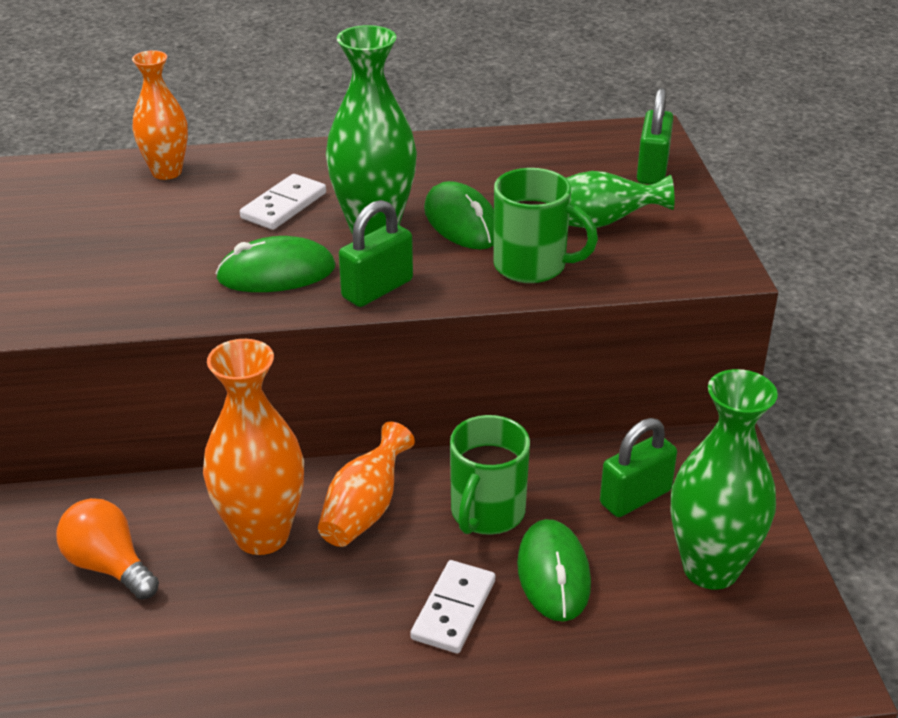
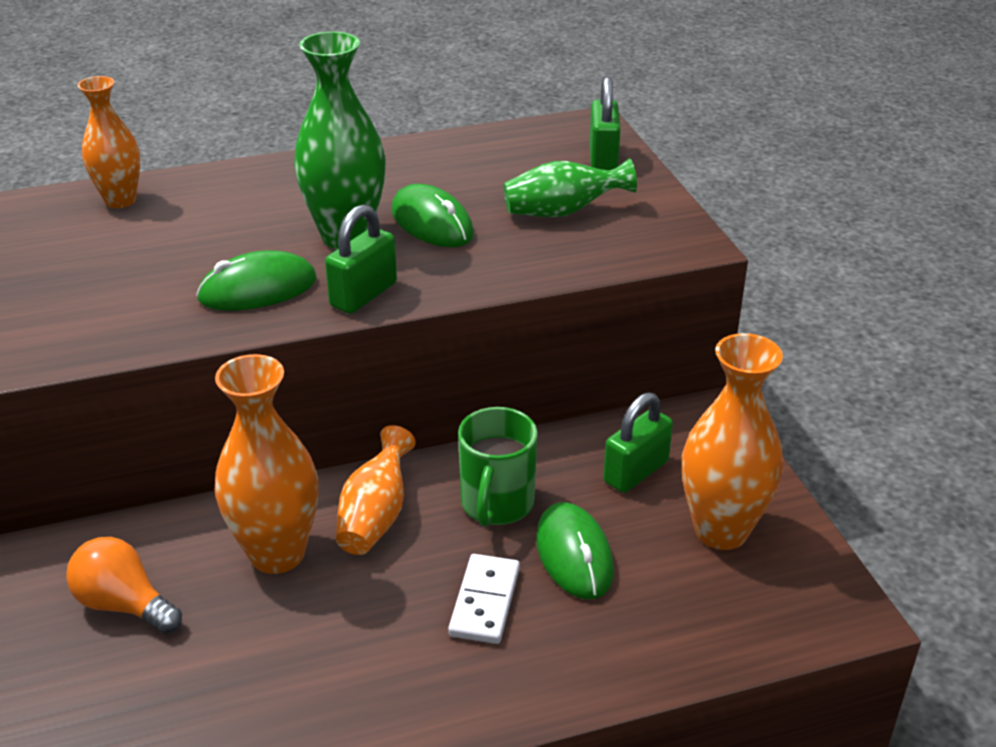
camera: 10 degrees left, 0 degrees up
white domino [240,174,326,230] -> none
green mug [493,168,598,283] -> none
green vase [671,369,778,590] -> orange vase [682,333,783,550]

